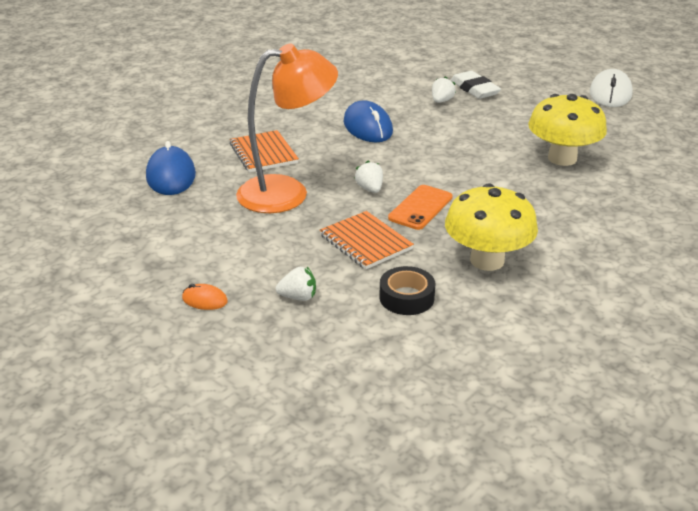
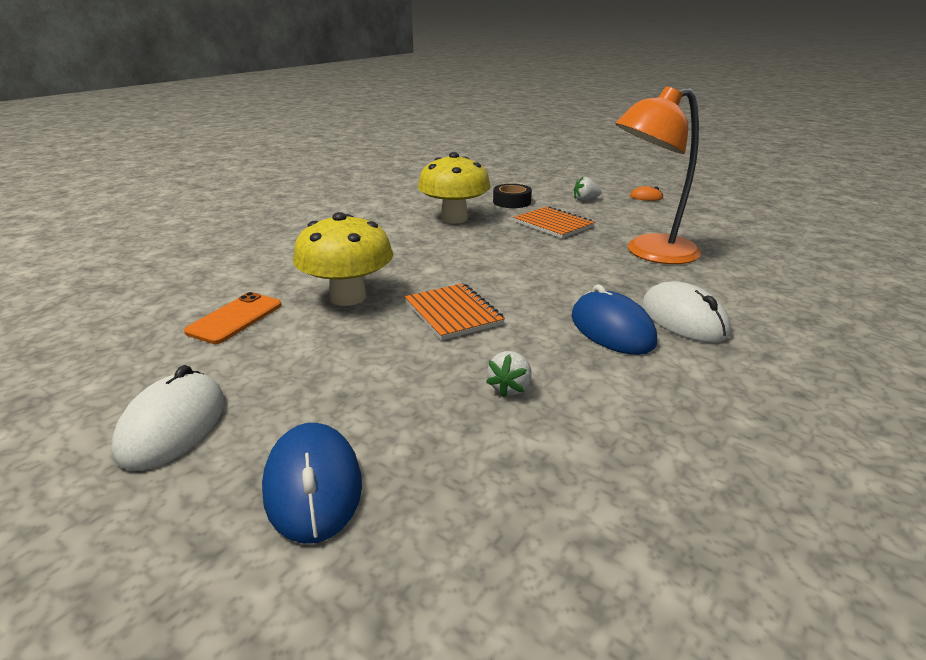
camera: 175 degrees right, 5 degrees down
blue mouse [146,141,196,195] -> blue mouse moved to [262,423,362,544]
orange notebook [230,130,299,172] -> orange notebook moved to [404,283,505,340]
white strawberry [354,160,383,193] -> none
orange phone [388,185,453,230] -> orange phone moved to [184,292,282,344]
white eraser [451,71,501,99] -> none
none -> white mouse [642,281,731,343]

